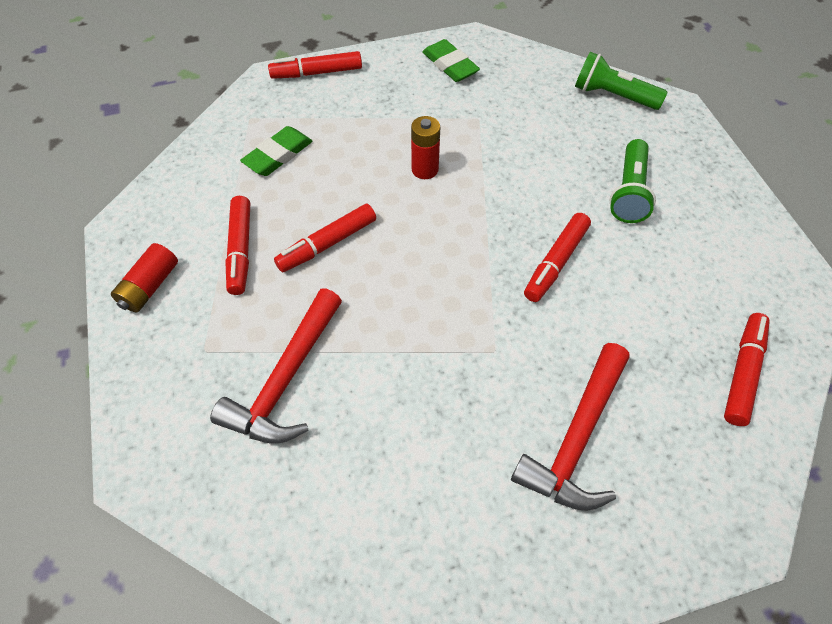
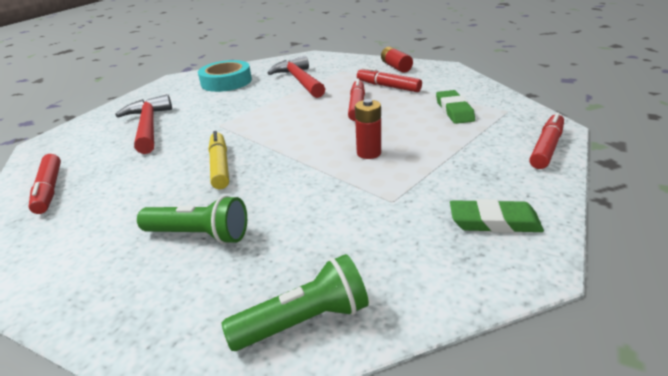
camera: 135 degrees right, 25 degrees down
red marker [524,213,591,302] -> yellow marker [208,131,229,189]
green flashlight [609,139,656,223] -> green flashlight turned 135 degrees clockwise [137,195,247,244]
none -> turquoise tape [198,60,252,92]

